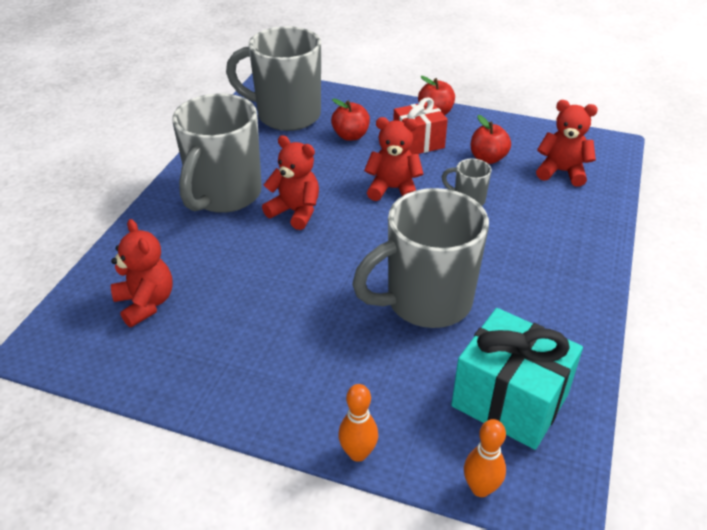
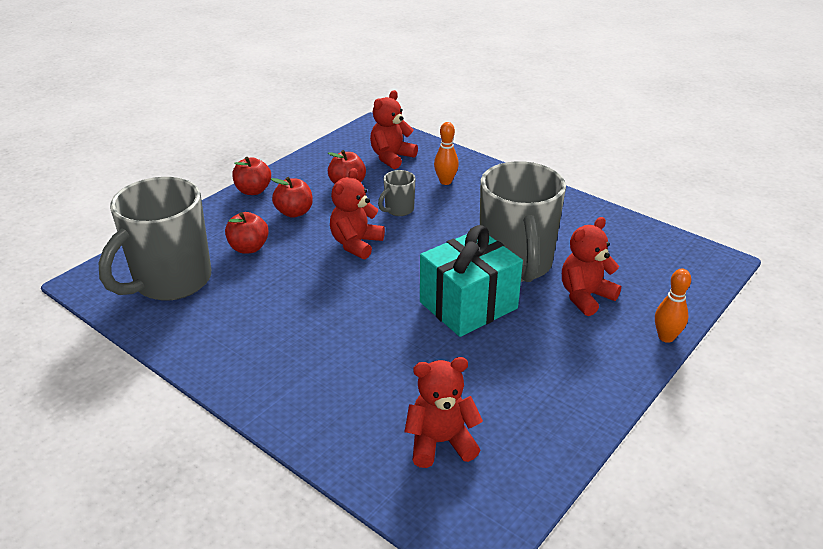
camera: 70 degrees left, 5 degrees down
grey mug [172,94,262,213] -> none
red teddy bear [262,135,319,230] -> red teddy bear moved to [562,217,621,316]
red gift [393,97,448,155] -> red apple [271,177,313,218]
turquoise gift [451,308,583,450] -> turquoise gift moved to [420,225,523,337]
orange bowling pin [464,419,506,497] -> orange bowling pin moved to [434,122,459,185]

